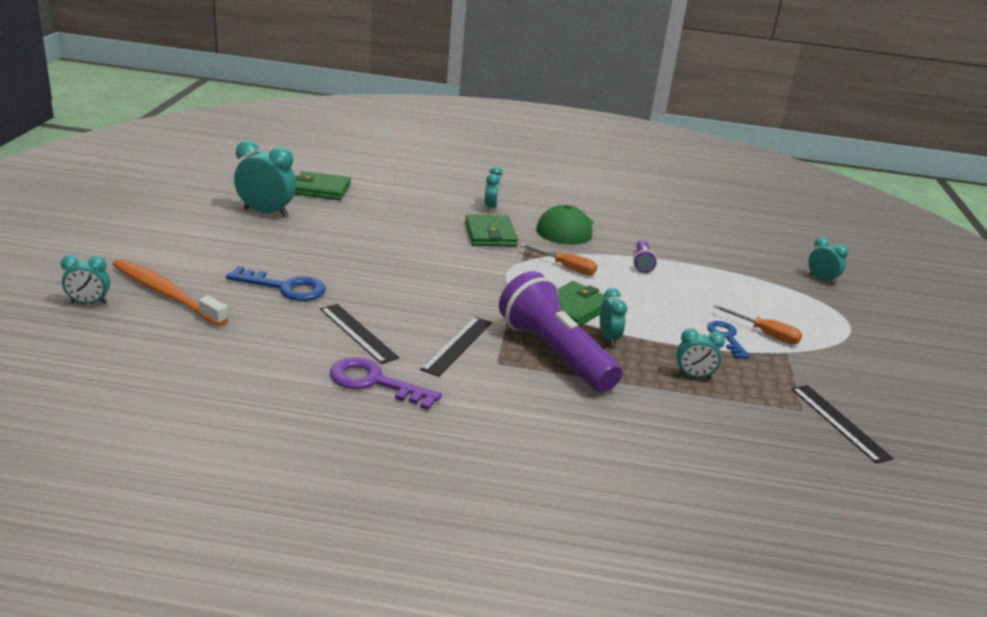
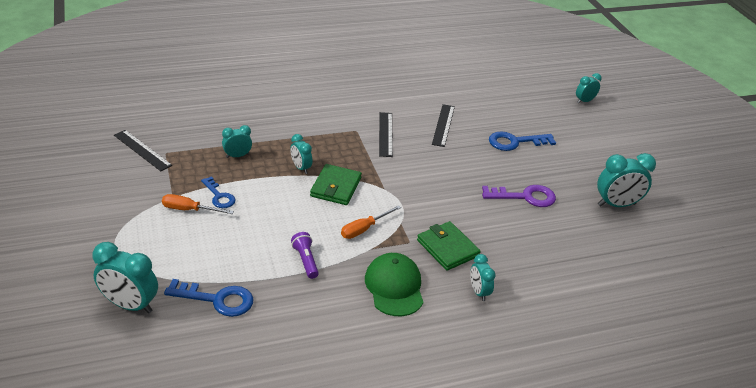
camera: 155 degrees right, 10 degrees up
orange toothbrush [112,259,229,326] -> none
green wallet [294,171,351,200] -> none
black ruler [320,304,399,364] -> black ruler turned 75 degrees clockwise [432,104,455,147]
purple key [330,357,442,410] -> purple key moved to [482,185,556,207]
purple flashlight [499,271,622,393] -> none
orange screwdriver [520,243,597,275] -> orange screwdriver turned 45 degrees counterclockwise [341,205,401,239]
turquoise clock [808,237,849,285] -> turquoise clock [92,242,158,313], size x1.72
none -> blue key [164,279,254,317]

